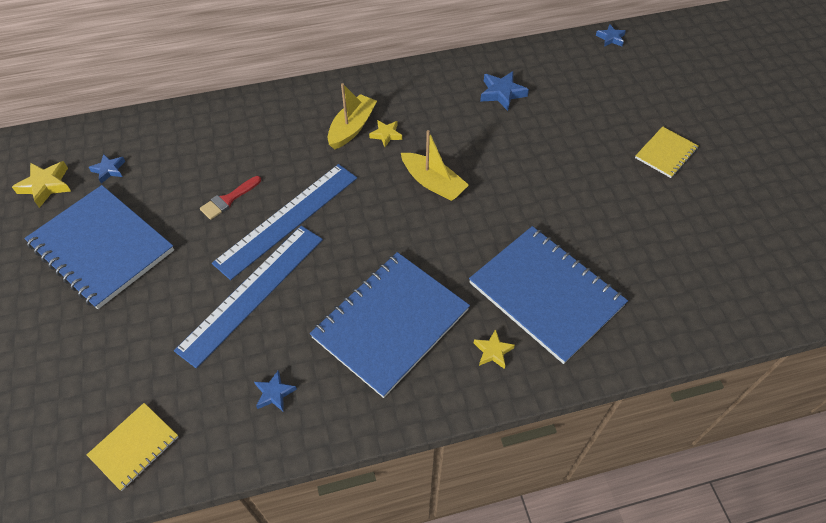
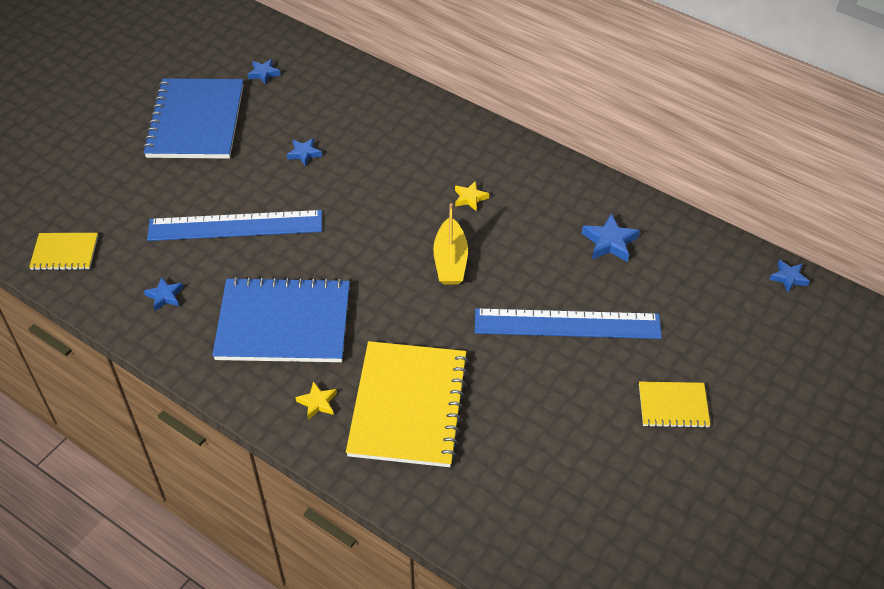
camera: 50 degrees right, 5 degrees down
yellow star [12,161,71,208] -> none
red brush [200,176,261,220] -> blue star [287,138,322,167]
blue ruler [212,164,357,280] -> blue ruler moved to [475,308,662,339]
yellow boat [328,83,377,150] -> none
blue notebook [469,226,628,364] -> yellow notebook [346,341,469,467]

